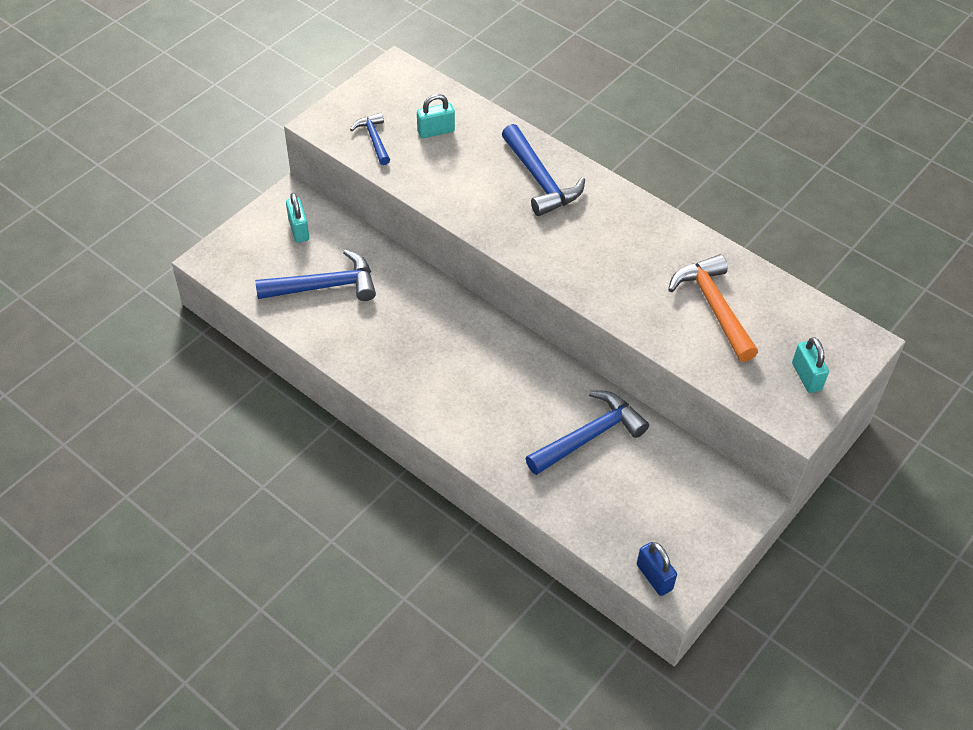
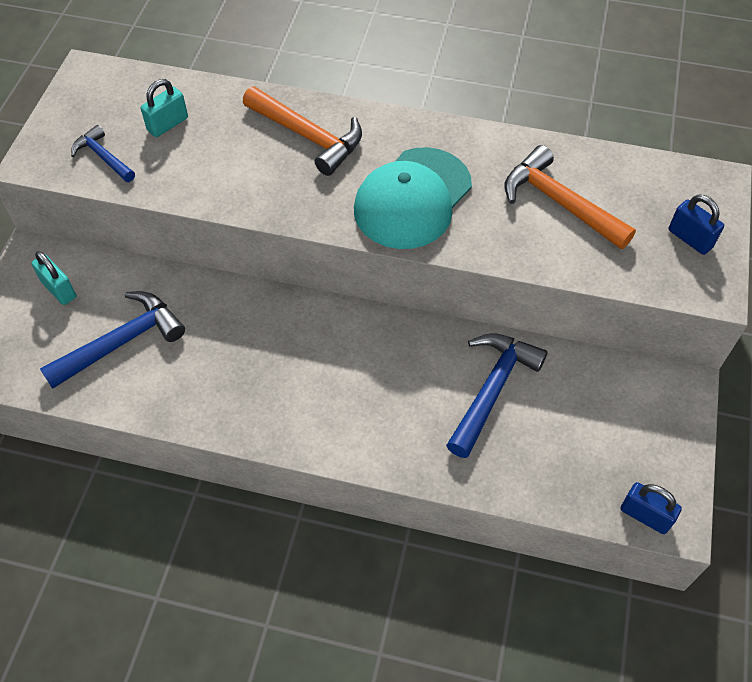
camera: 25 degrees left, 5 degrees up
blue hammer [502,124,585,216] -> orange hammer [243,86,362,176]
turquoise padlock [792,337,829,393] -> blue padlock [669,195,724,255]
none -> turquoise cap [354,147,472,249]

